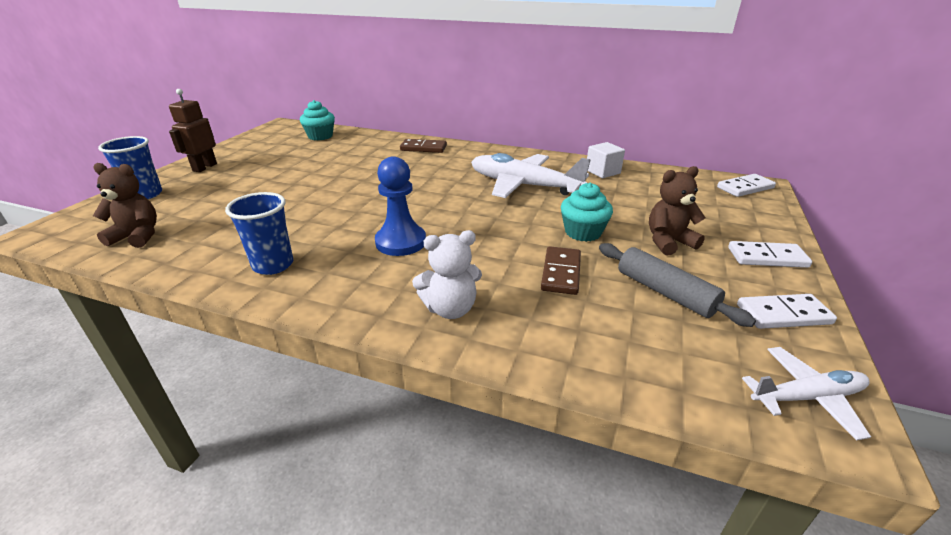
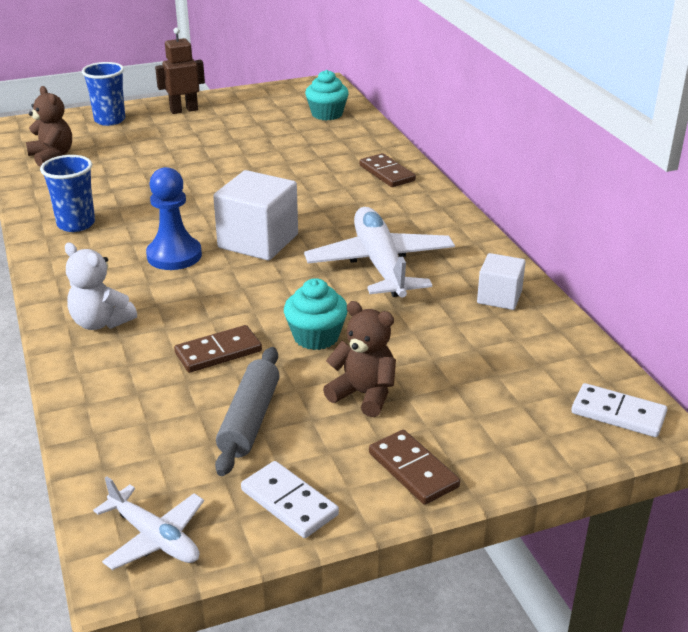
camera: 50 degrees right, 0 degrees up
white domino [728,241,812,268] -> brown domino [369,430,460,505]
none -> white cube [213,170,298,260]

